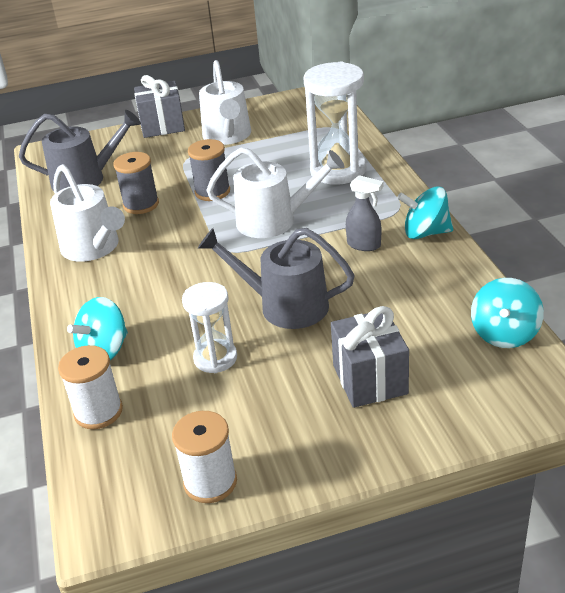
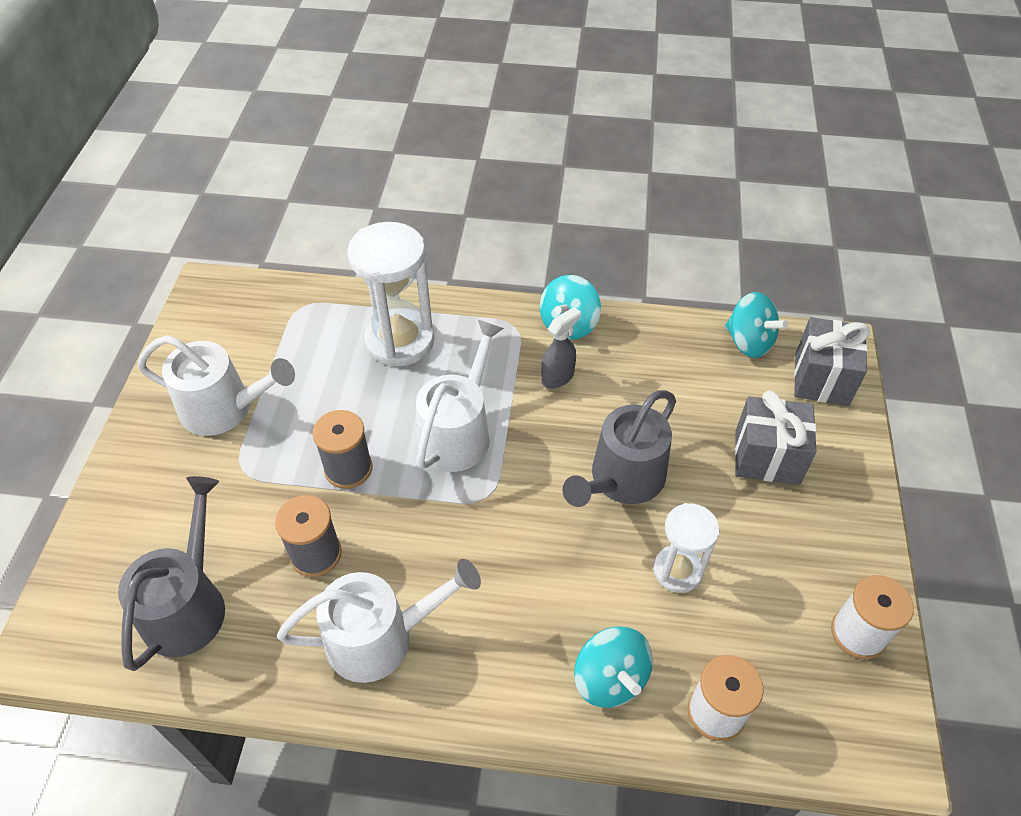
camera: 70 degrees left, 15 degrees up
grey gift [134,75,185,138] -> grey gift moved to [794,317,870,406]

